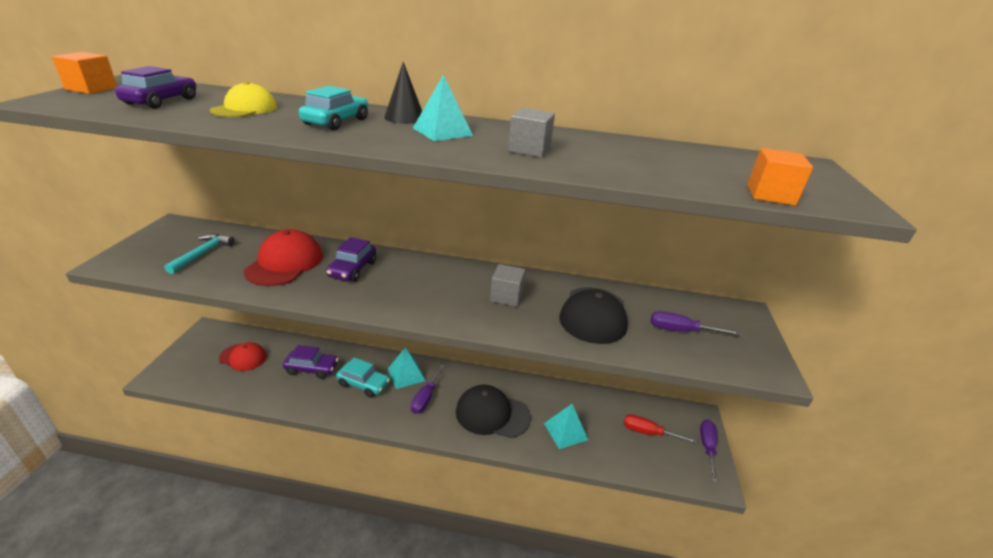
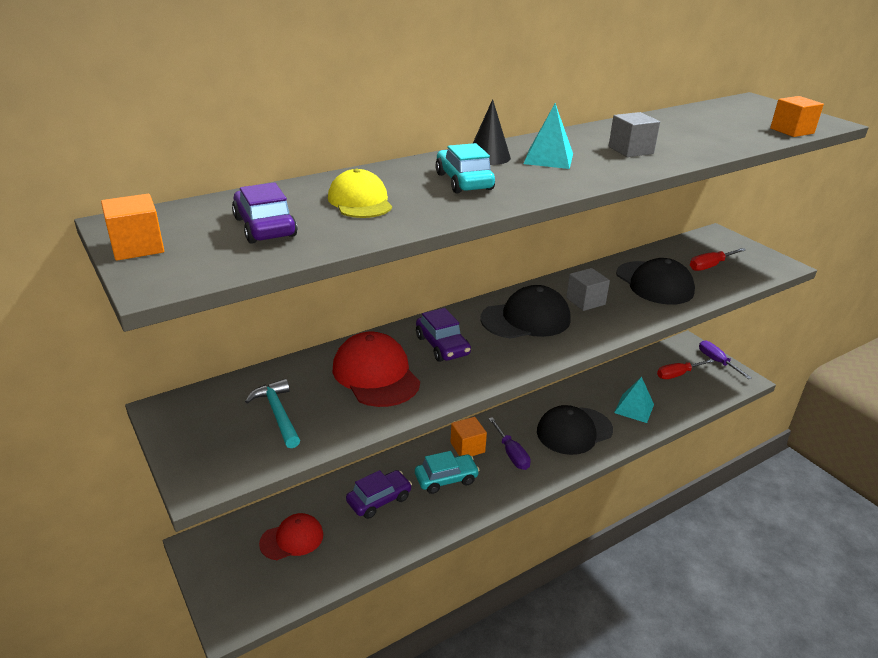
camera: 40 degrees left, 0 degrees up
turquoise pyramid [388,347,426,389] -> orange cube [450,417,487,456]
purple screwdriver [651,311,740,335] -> red screwdriver [690,248,746,271]
none -> black cap [480,285,571,339]

